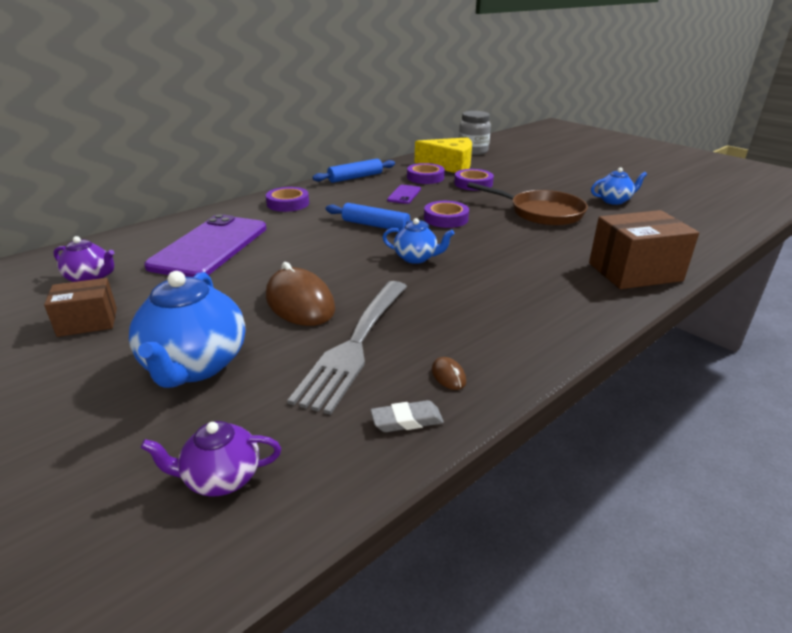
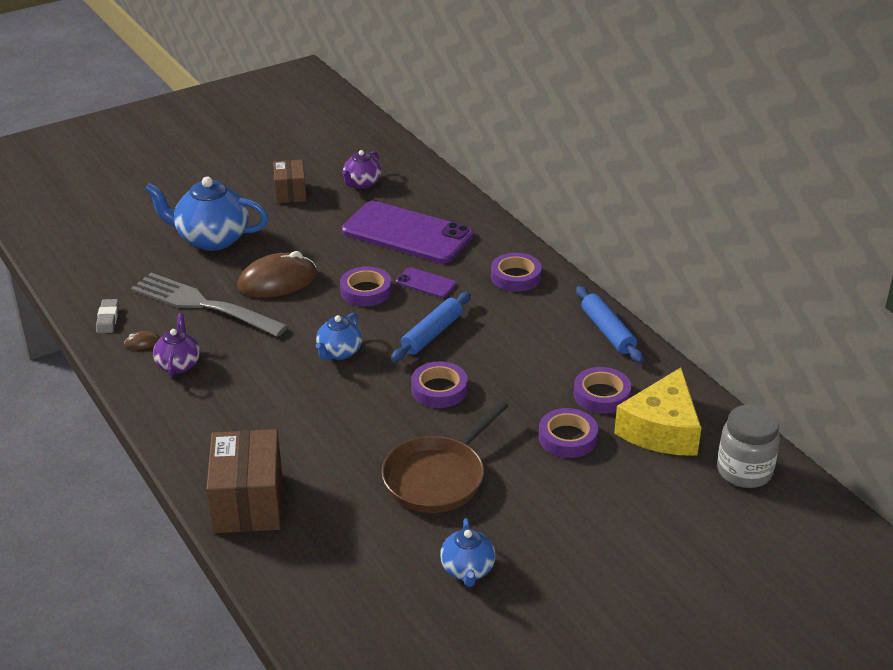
camera: 100 degrees right, 5 degrees up
purple teapot [140,421,281,497] -> purple teapot moved to [153,313,200,377]
purple phone [387,185,421,204] -> purple phone moved to [396,267,456,298]
none -> purple tape [340,266,392,306]

